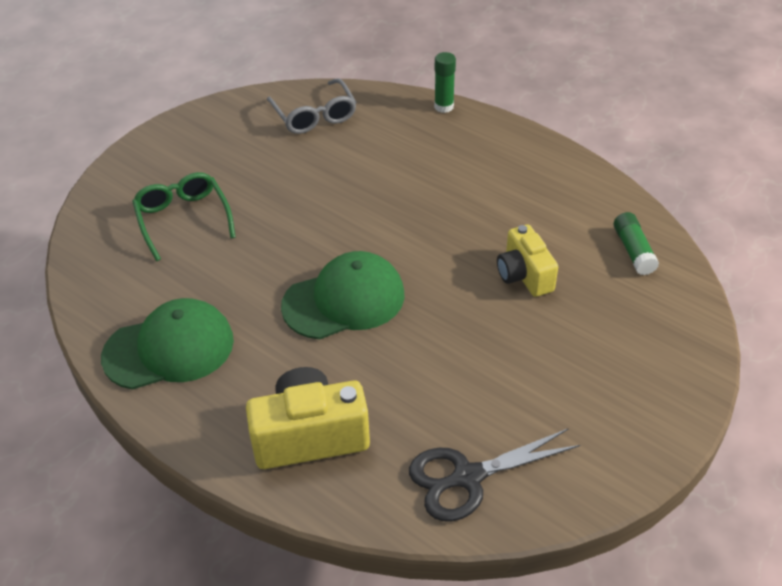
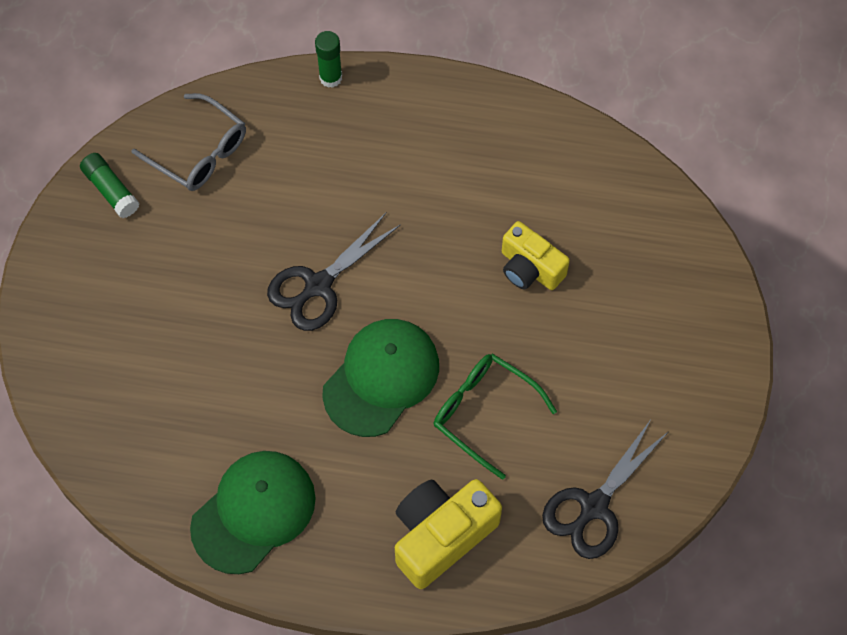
camera: 30 degrees left, 20 degrees up
green glasses [132,172,236,261] -> green glasses moved to [434,353,557,480]
green glue stick [614,212,659,275] -> green glue stick moved to [80,153,139,218]
none -> black scissors [267,213,401,331]

